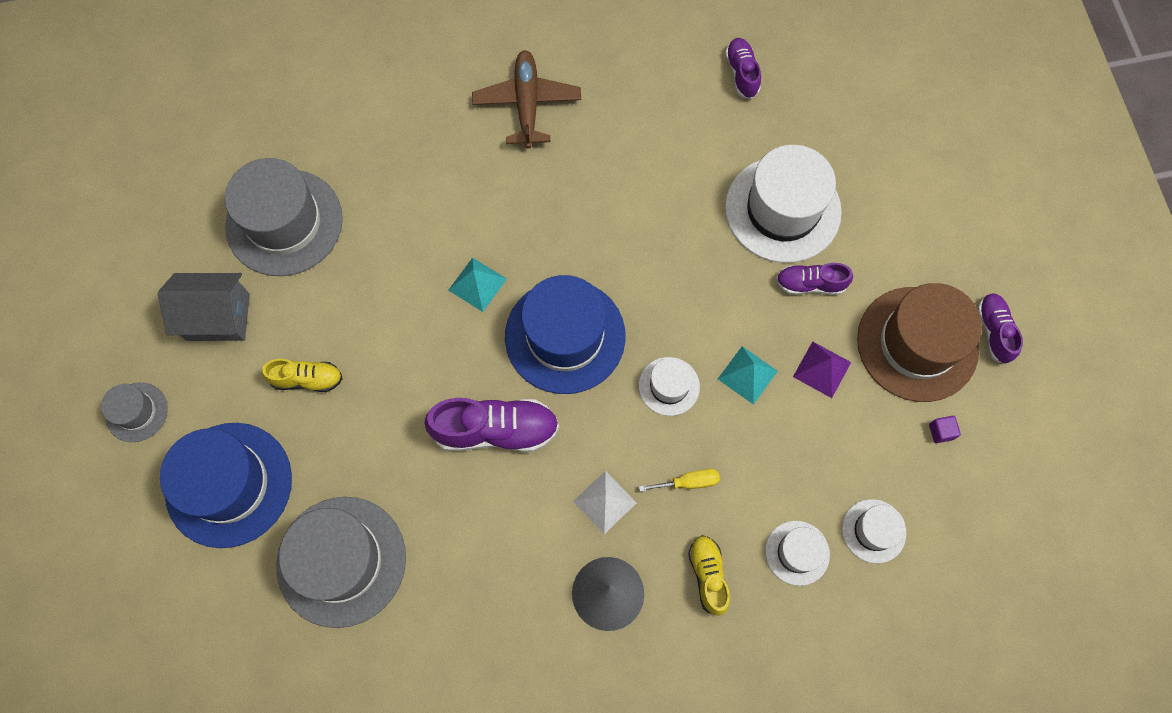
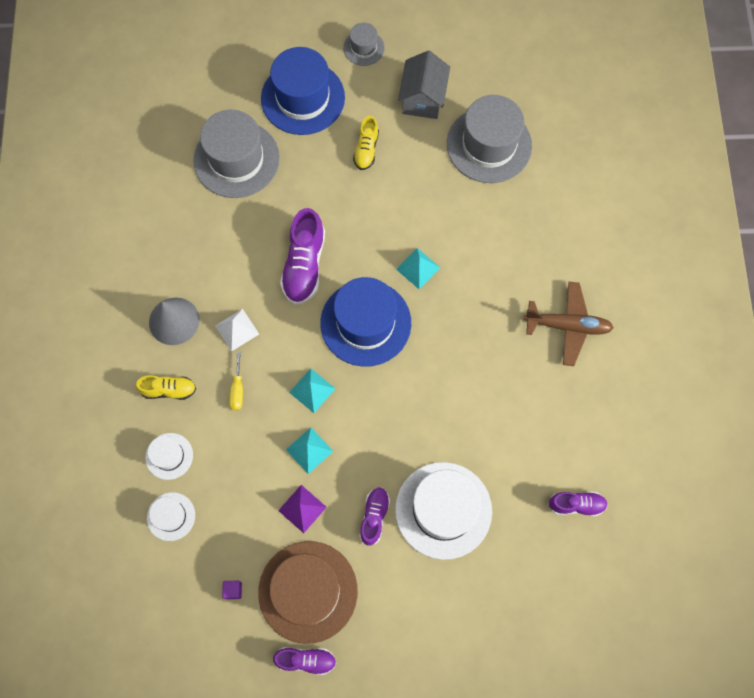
camera: 100 degrees right, 0 degrees up
white hat [639,357,700,416] -> turquoise pyramid [289,368,336,413]

